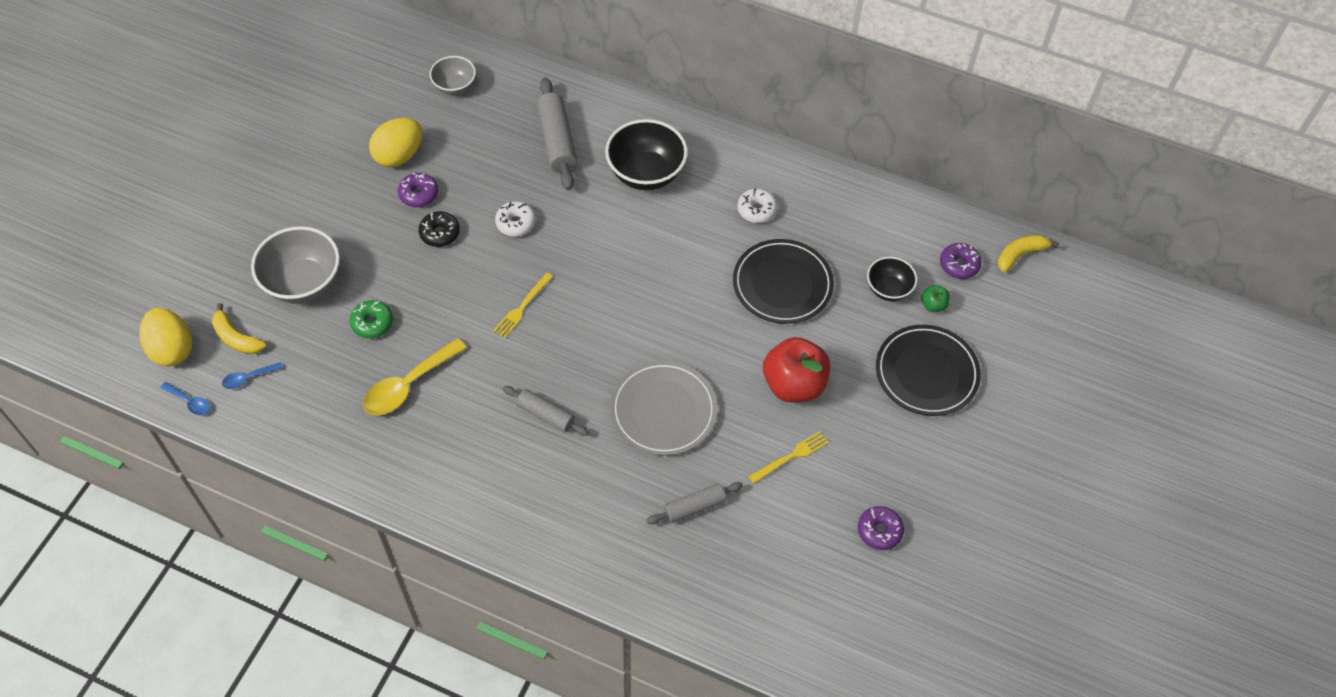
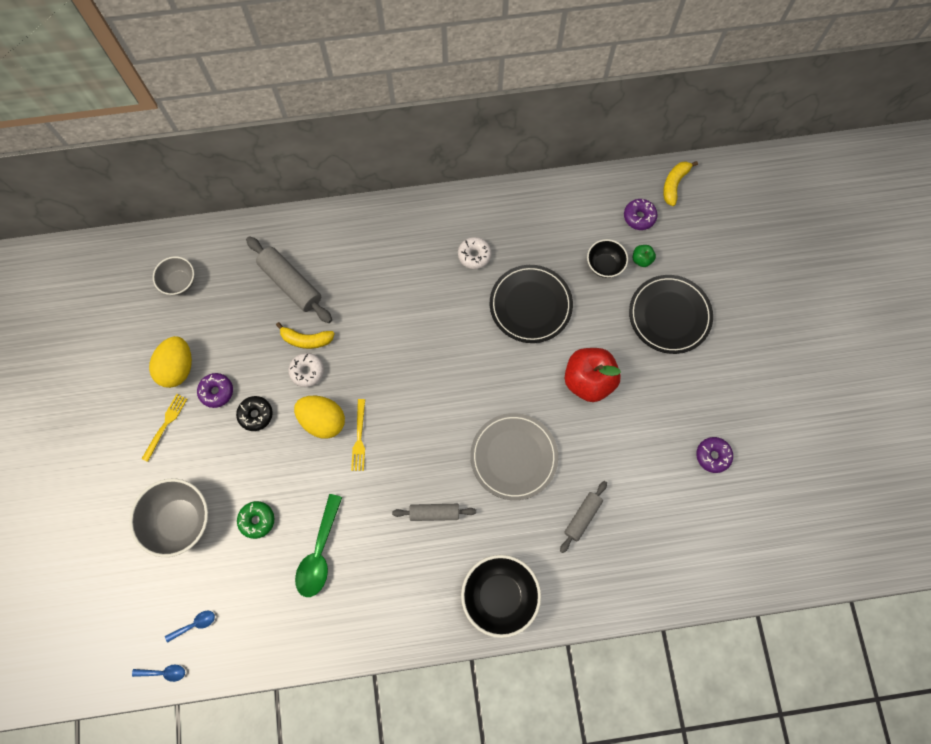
camera: 30 degrees left, 15 degrees up
yellow egg [140,308,192,366] -> yellow egg moved to [294,396,345,439]
yellow banana [212,303,266,354] -> yellow banana moved to [276,322,335,349]
blue spoon [222,362,283,389] -> blue spoon turned 150 degrees counterclockwise [165,611,215,643]
yellow spoon [363,338,467,415] -> green spoon [295,494,342,597]
black bowl [605,119,688,190] -> black bowl moved to [461,555,541,638]
yellow fork [748,431,829,484] -> yellow fork moved to [142,394,187,462]

